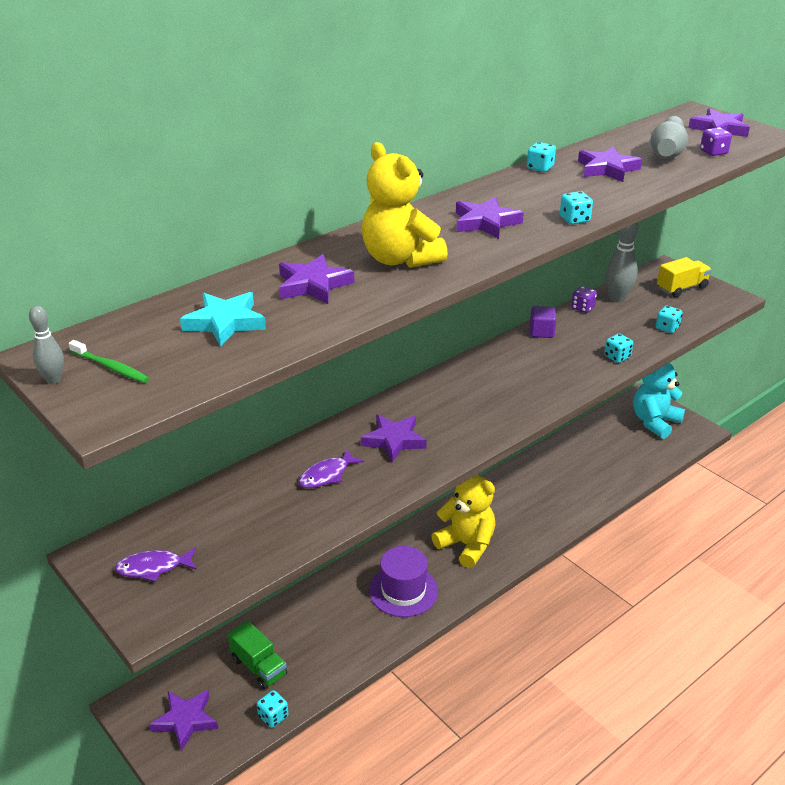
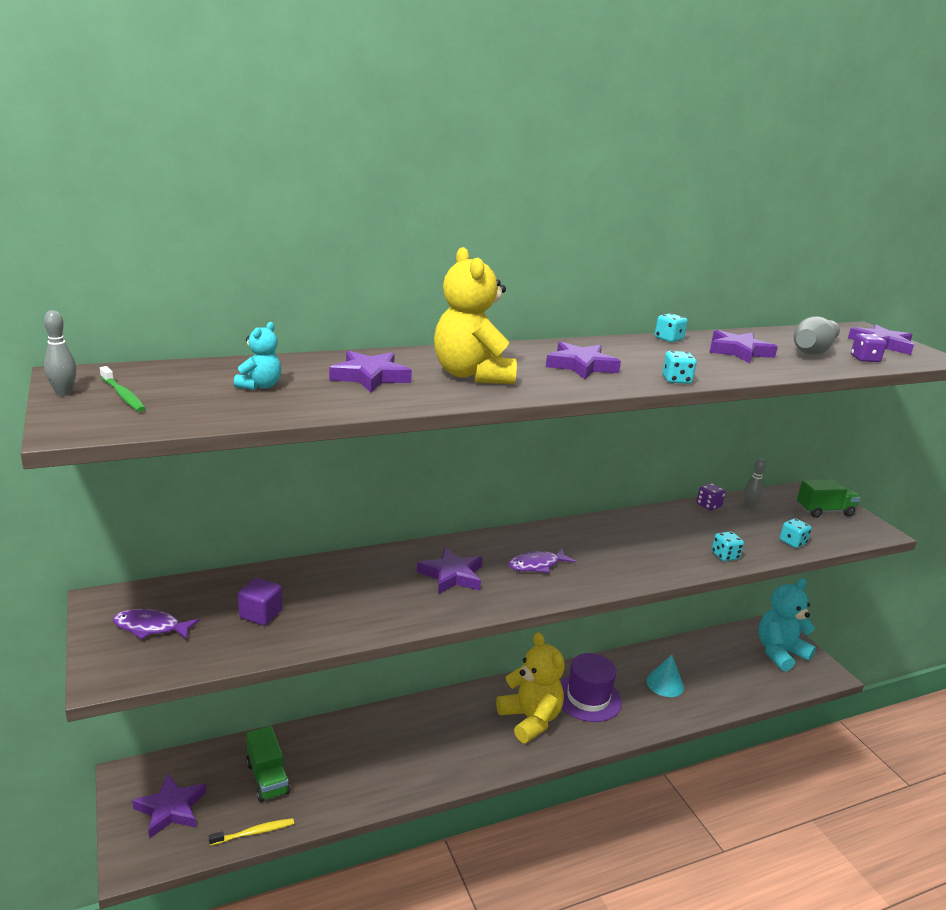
camera: 15 degrees right, 10 degrees down
turquoise star [180,292,266,347] -> turquoise teddy bear [234,322,282,390]
turquoise dice [257,690,288,728] -> yellow toothbrush [209,818,294,846]
purple fish [298,449,364,488] -> purple fish moved to [508,548,576,573]
purple hat [369,546,438,617] -> purple hat moved to [560,653,622,722]
purple cube [530,306,556,338] -> purple cube moved to [238,577,282,626]
grey bowling pin [605,222,638,303] -> grey bowling pin [744,459,766,508], size x0.54
yellow truck [657,257,712,297] -> green truck [797,479,860,518]
none -> turquoise cone [646,655,684,697]

